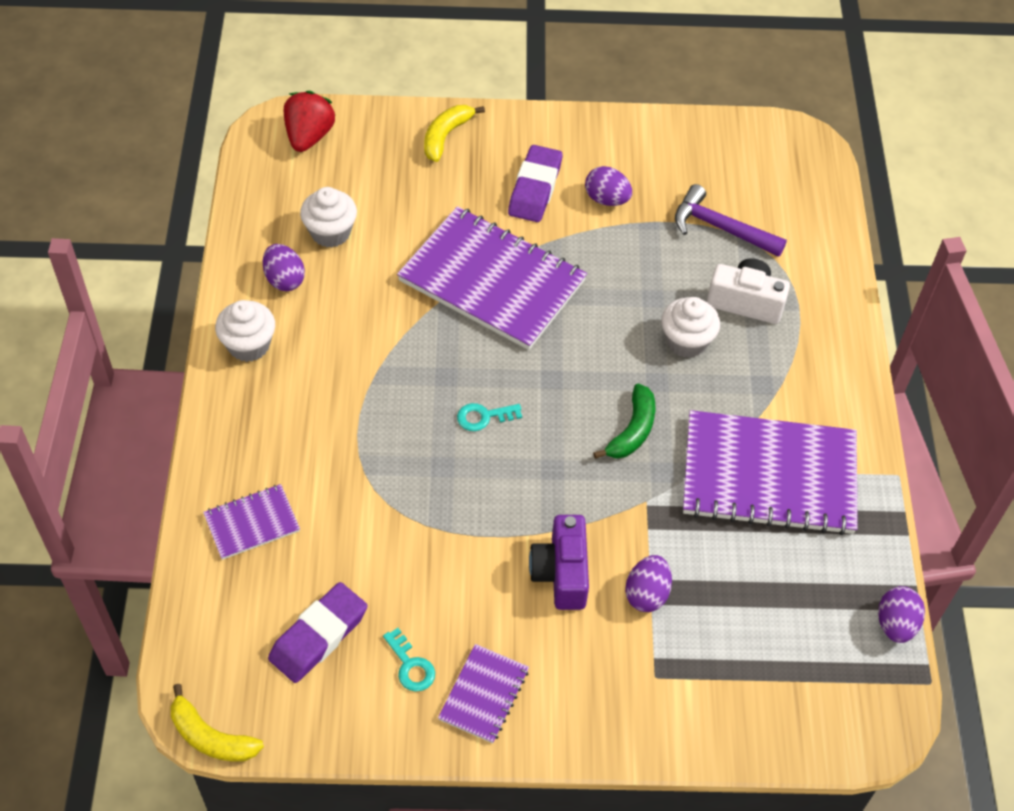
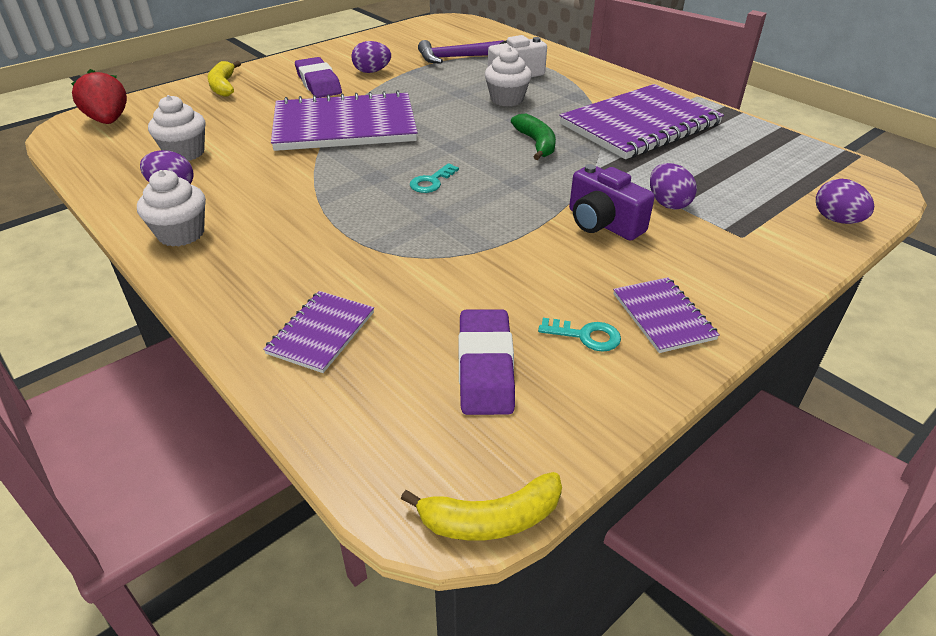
camera: 40 degrees left, 15 degrees down
purple egg [878,586,925,643] -> purple egg moved to [816,179,874,224]

